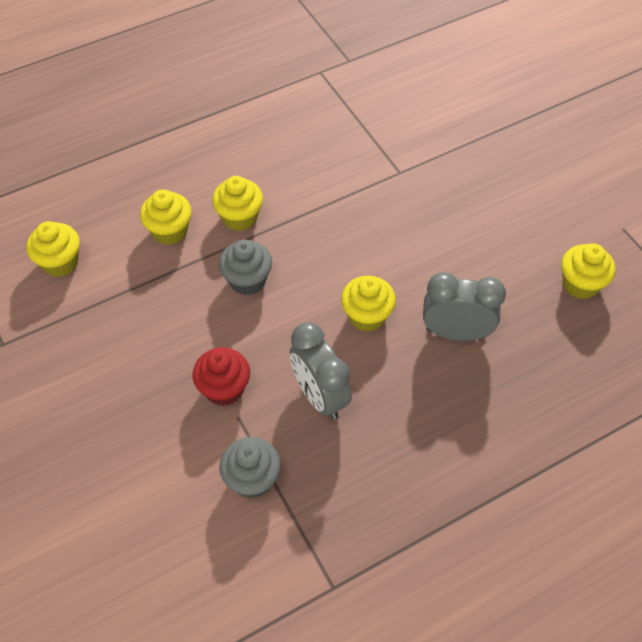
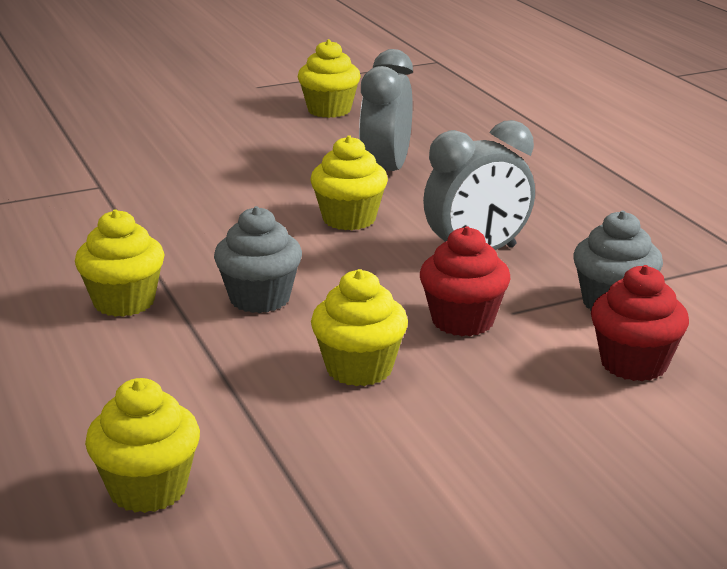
camera: 85 degrees left, 30 degrees down
yellow cupcake [140,190,192,245] -> yellow cupcake moved to [311,269,408,386]
none -> red cupcake [591,265,689,381]

